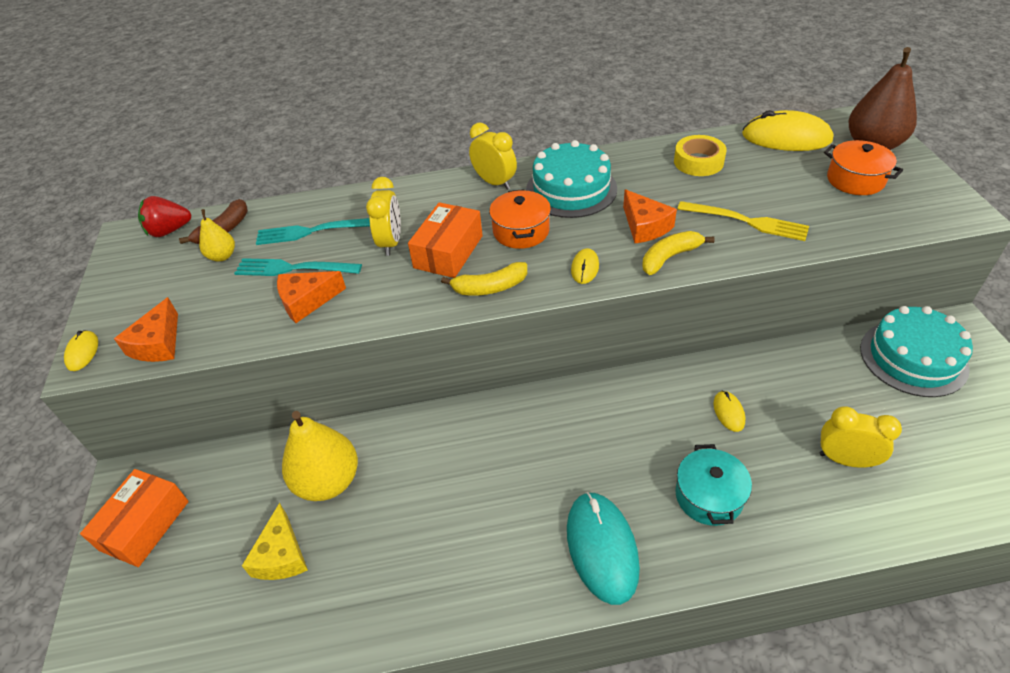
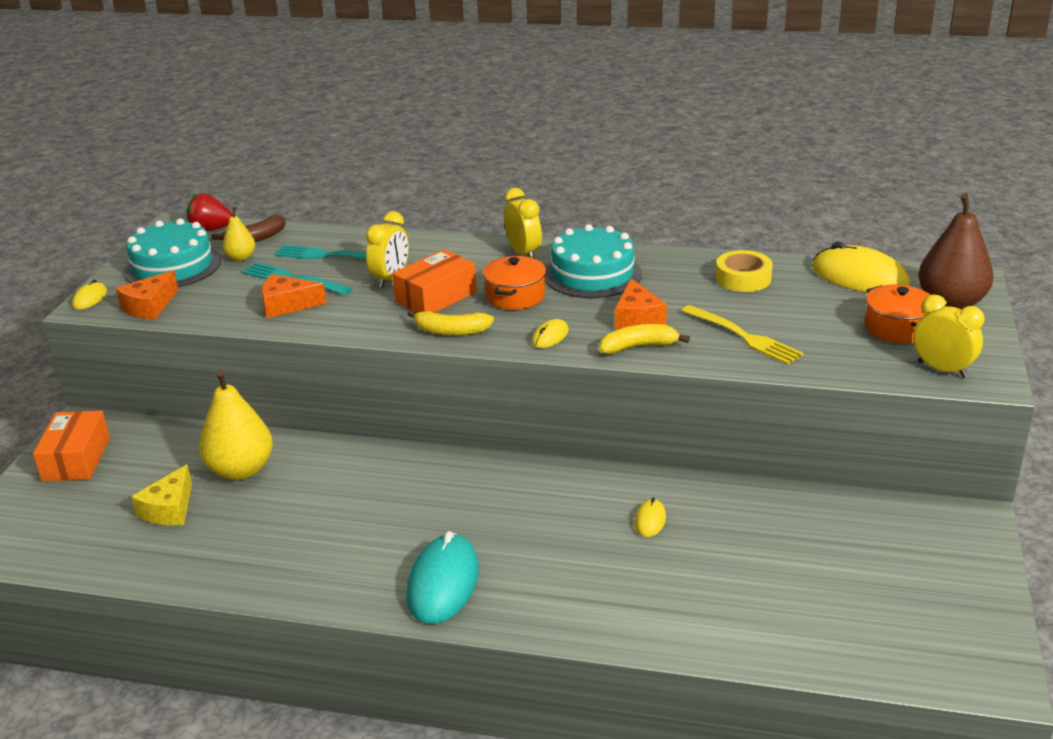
camera: 20 degrees right, 15 degrees down
orange box [80,469,189,567] -> orange box turned 45 degrees counterclockwise [33,410,110,481]
turquoise pot [675,444,752,526] -> none
yellow clock [820,406,902,468] -> yellow clock moved to [913,294,985,378]
turquoise cake [860,306,973,397] -> turquoise cake moved to [124,218,221,287]

